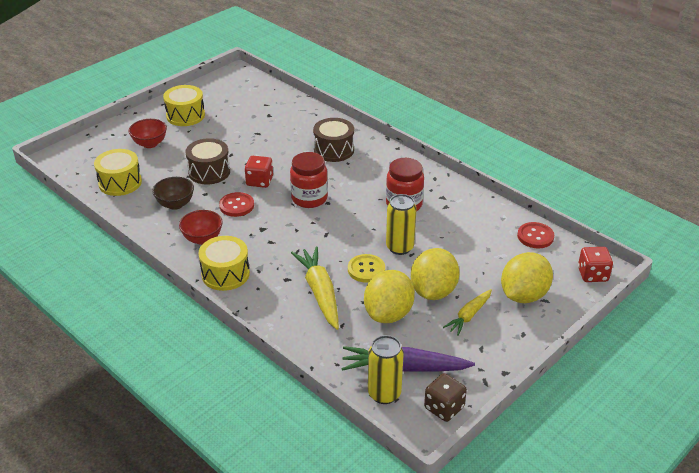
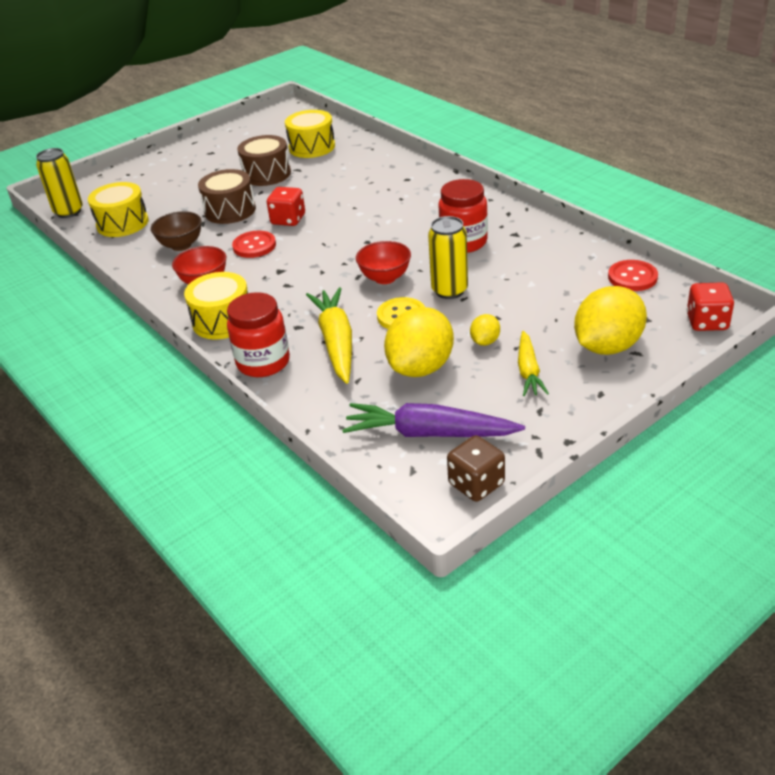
camera: 10 degrees right, 0 degrees up
red bowl [128,119,167,148] -> red bowl moved to [356,241,411,284]
yellow drum [163,85,205,126] -> yellow drum moved to [285,110,335,158]
red jar [290,152,328,208] -> red jar moved to [227,292,290,377]
brown drum [313,118,354,162] -> brown drum moved to [237,135,291,186]
yellow can [368,335,404,404] -> yellow can moved to [36,148,83,218]
yellow lemon [411,248,460,300] -> yellow lemon [470,314,500,346], size x0.47
yellow carrot [443,289,492,336] -> yellow carrot turned 45 degrees counterclockwise [518,331,549,396]

